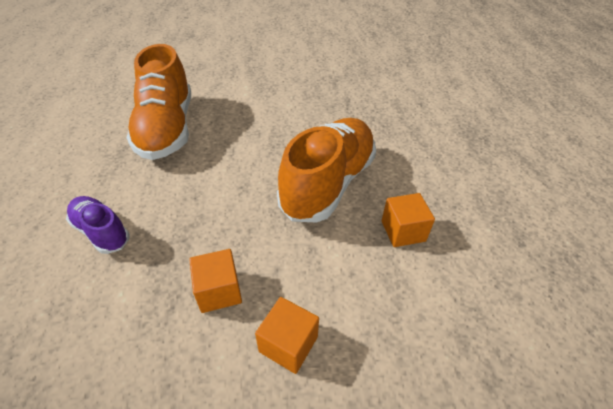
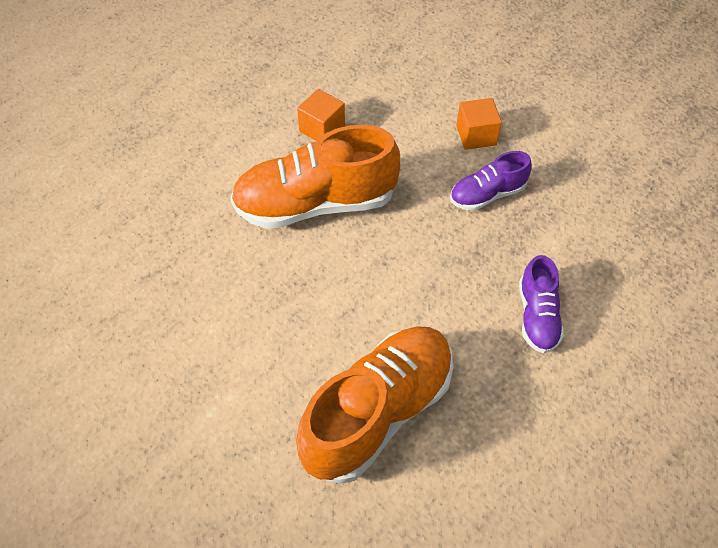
camera: 130 degrees left, 10 degrees up
orange cube [189,249,242,313] -> purple shoe [450,151,532,211]

